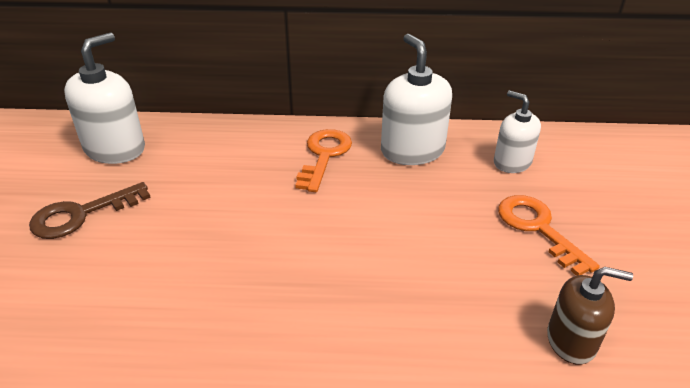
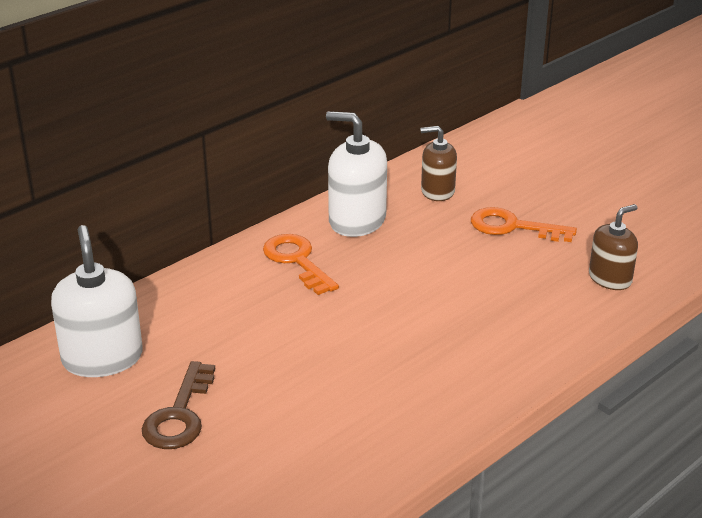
camera: 45 degrees left, 5 degrees down
white soap dispenser [494,91,541,173] -> brown soap dispenser [420,126,457,201]

